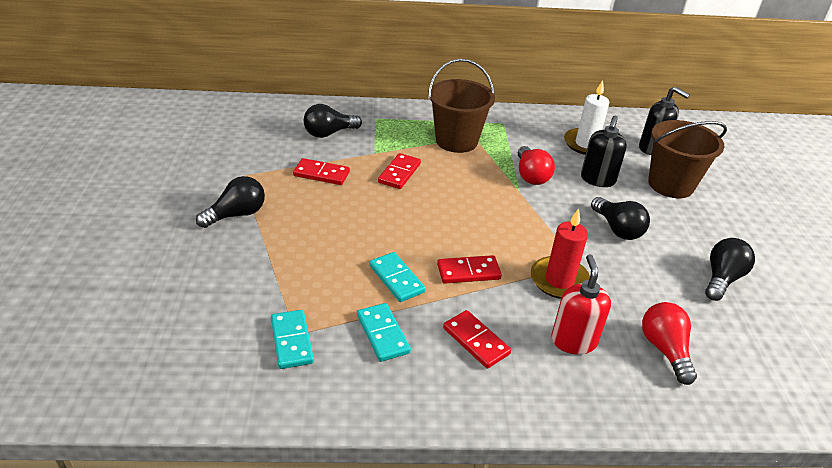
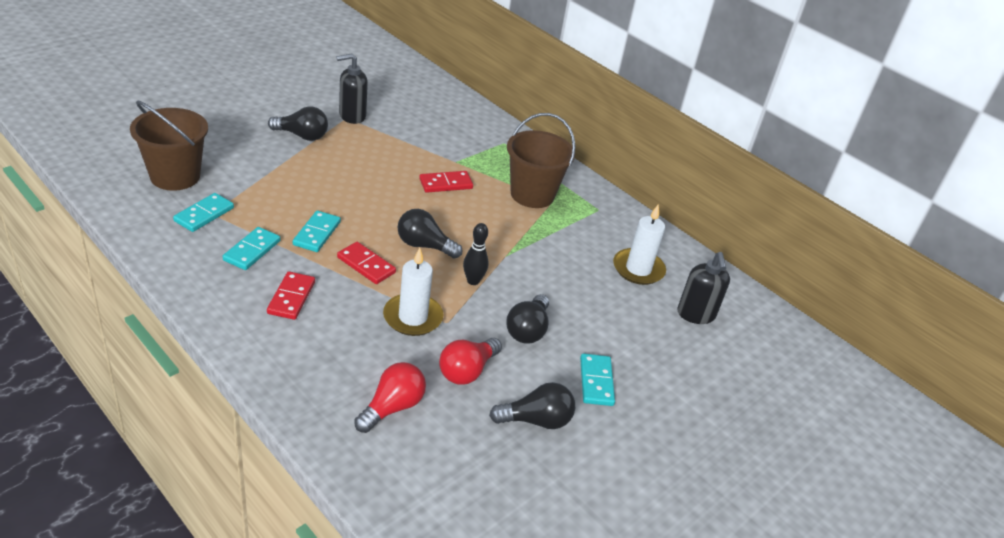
camera: 45 degrees right, 0 degrees up
red domino [293,158,350,185] -> none
black light bulb [304,104,362,138] -> black light bulb moved to [398,209,463,259]
red light bulb [518,146,555,185] -> red light bulb moved to [439,338,502,385]
red candle [531,208,590,299] -> white candle [383,248,444,336]
red soap dispenser [551,254,611,355] -> none
black soap dispenser [581,116,627,187] -> black soap dispenser moved to [336,53,368,124]
brown bucket [648,120,727,198] -> brown bucket moved to [130,101,208,191]
none -> black bowling pin [463,223,489,285]
none -> turquoise domino [580,353,615,406]

